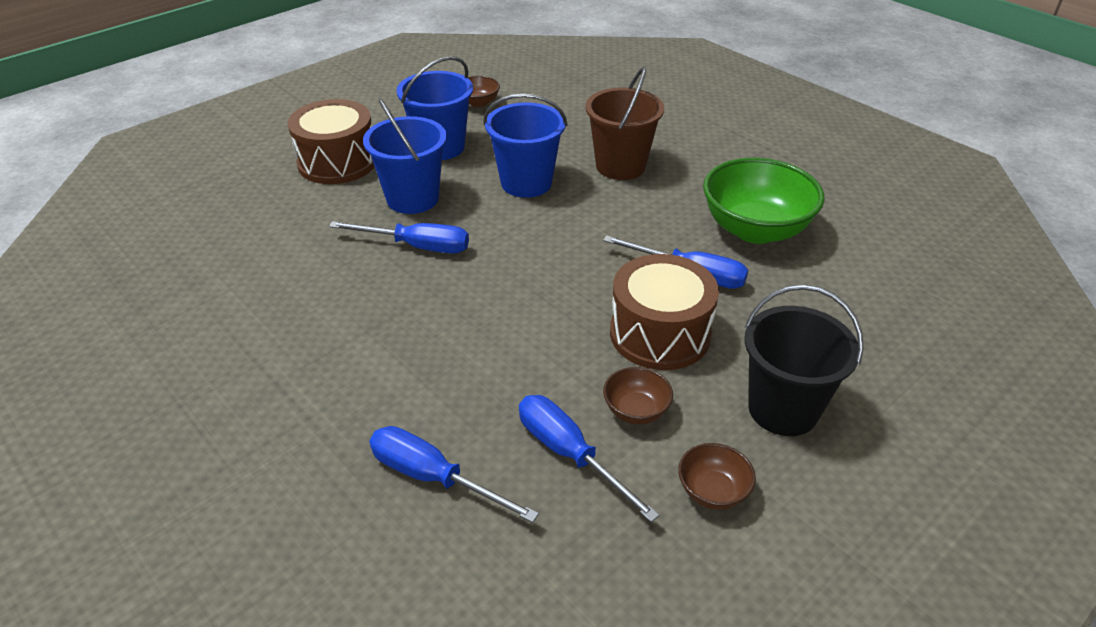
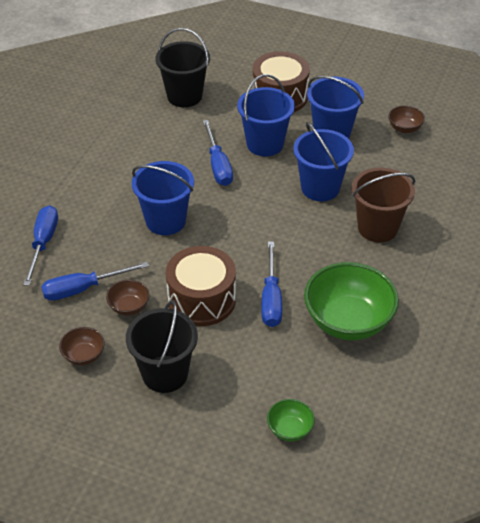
camera: 65 degrees right, 5 degrees up
blue screwdriver [519,395,660,522] -> blue screwdriver turned 135 degrees counterclockwise [41,262,149,301]
none -> blue bucket [132,161,194,235]
none -> black bucket [156,28,210,107]
none -> green bowl [267,399,315,441]

